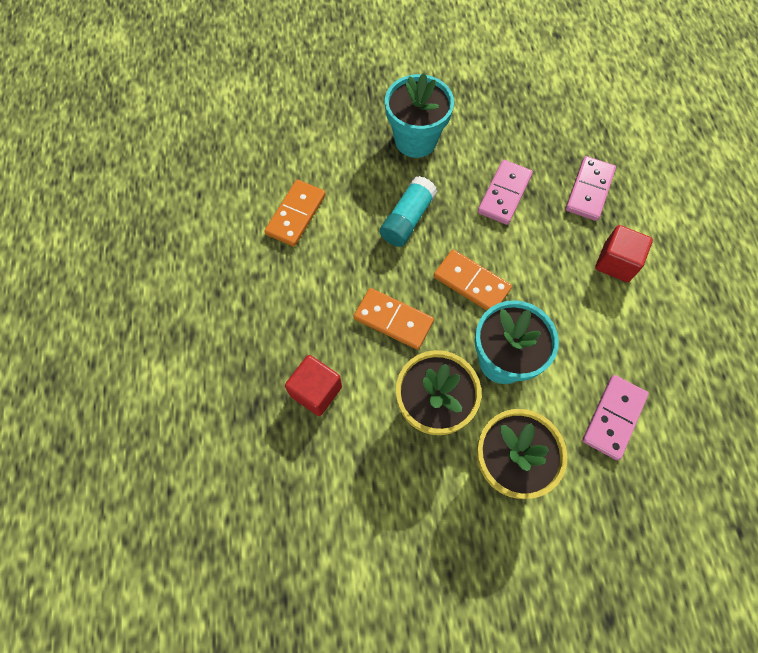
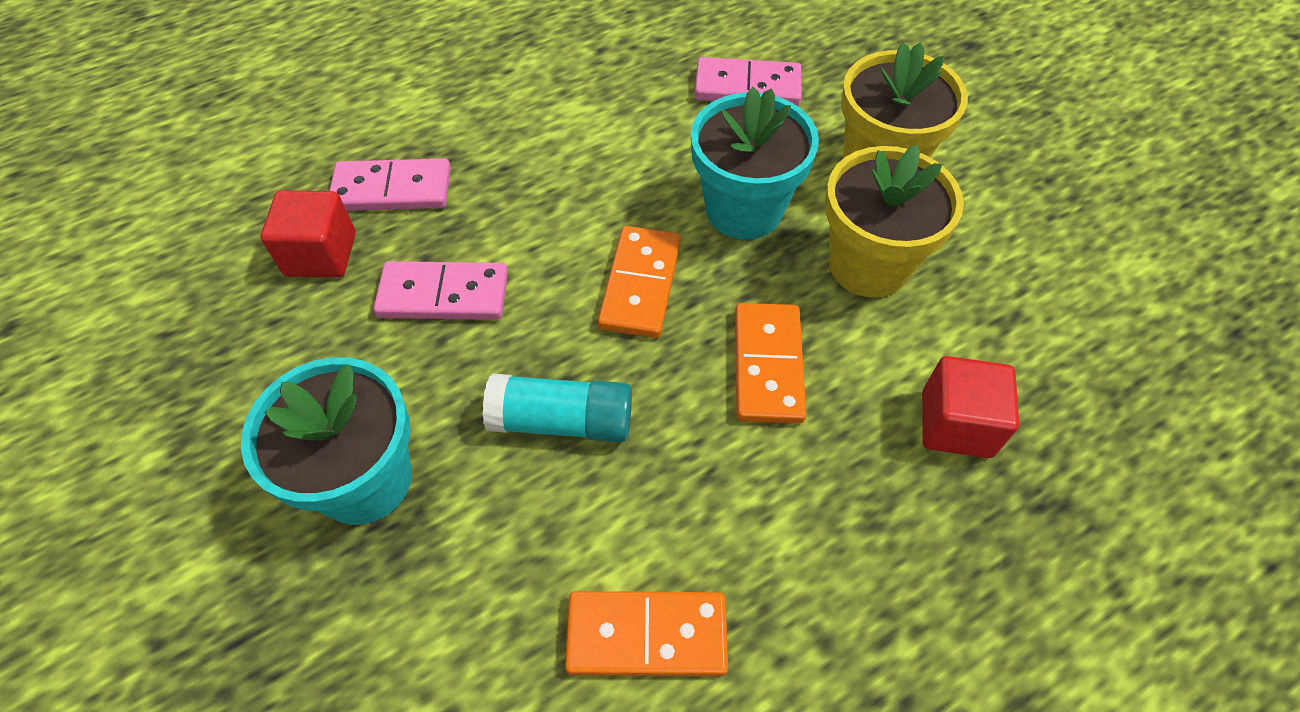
camera: 115 degrees left, 10 degrees down
red cube [595,225,653,282] -> red cube moved to [261,190,356,278]

